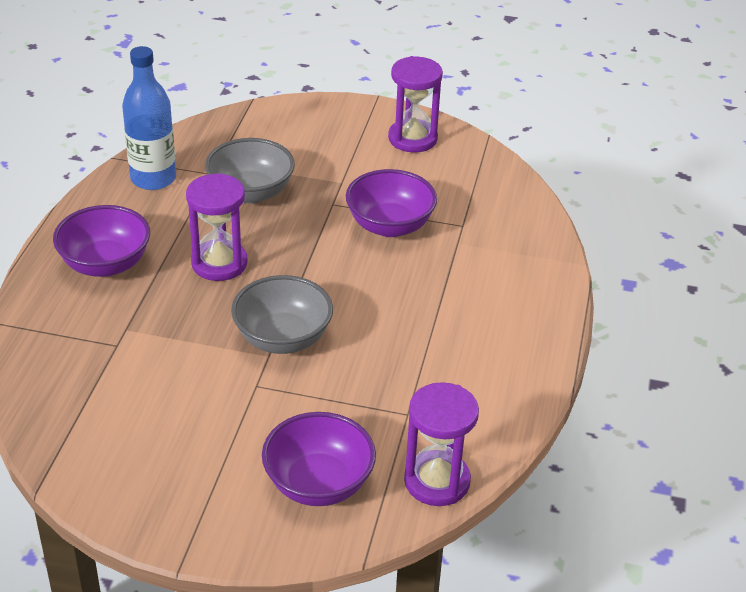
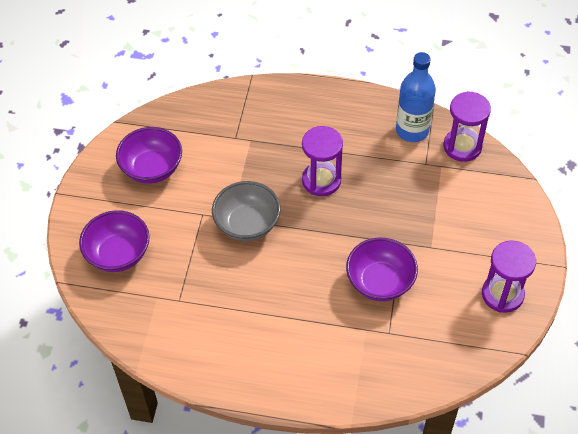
camera: 90 degrees right, 15 degrees up
purple bowl [53,205,150,277] -> purple bowl moved to [116,127,182,184]
grey bowl [205,138,295,204] -> none
purple hourglass [404,382,479,506] -> purple hourglass moved to [444,91,491,162]

